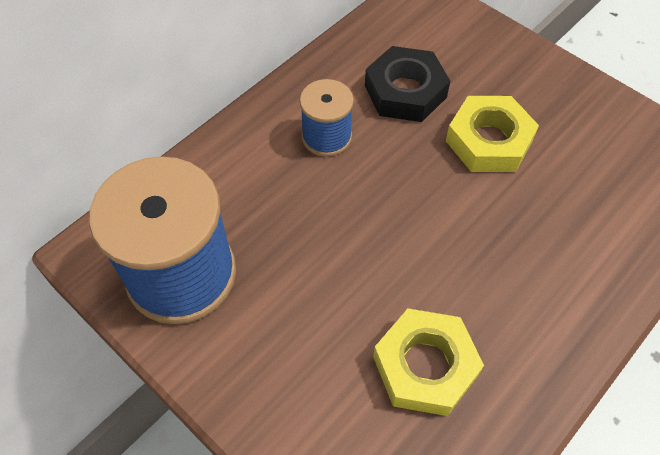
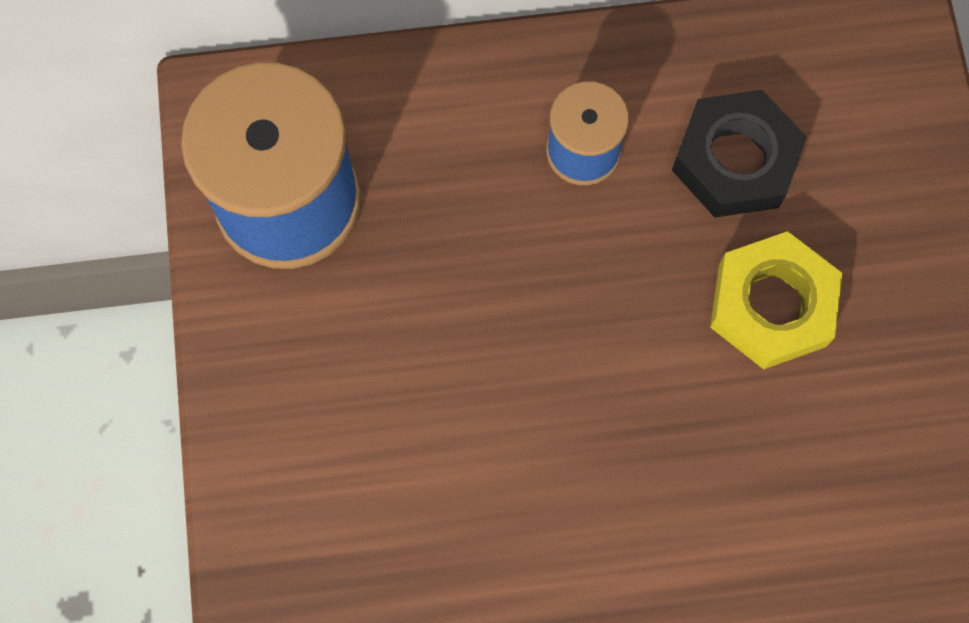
camera: 40 degrees right, 15 degrees up
yellow nut [373,308,484,416] -> none

